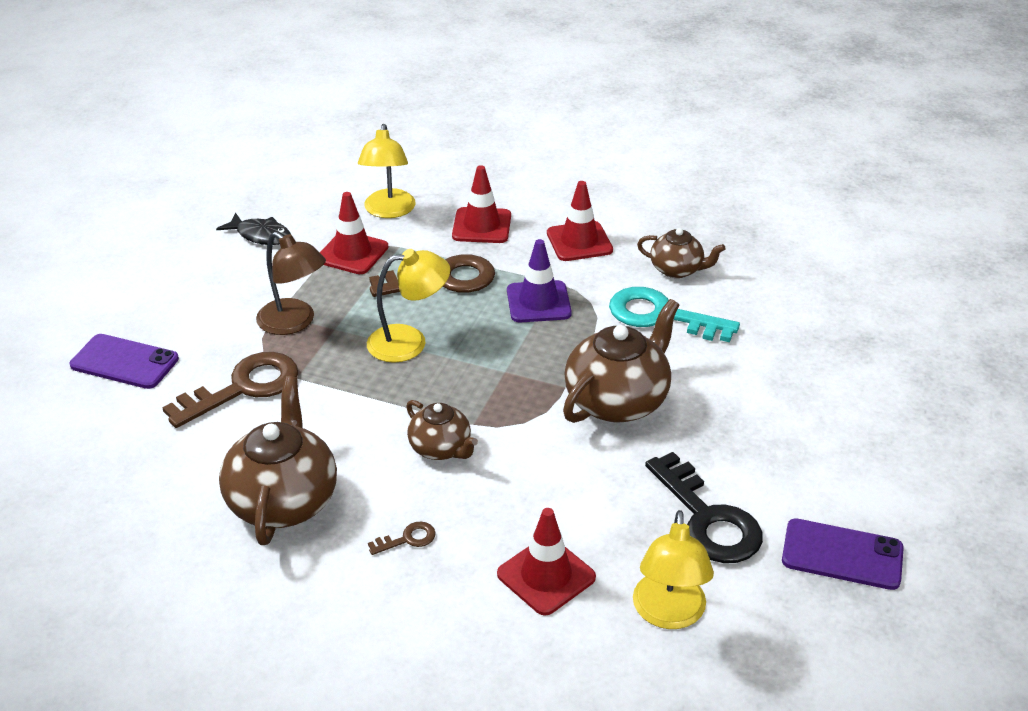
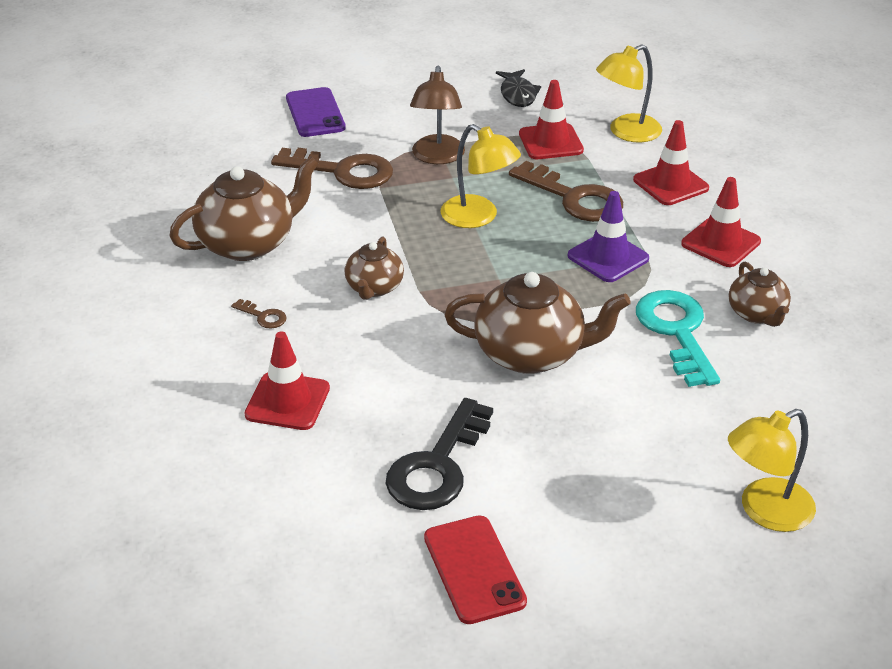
camera: 55 degrees right, 0 degrees up
yellow lamp [633,510,714,629] -> yellow lamp moved to [728,409,816,532]
purple phone [782,518,904,590] -> red phone [424,515,527,624]

